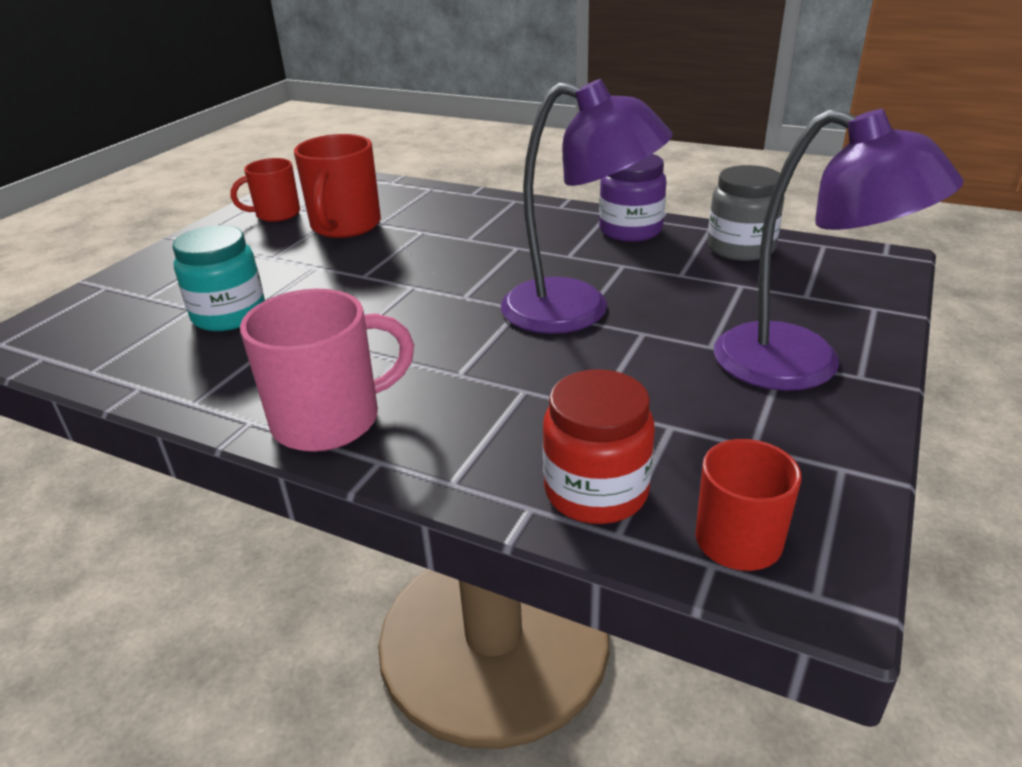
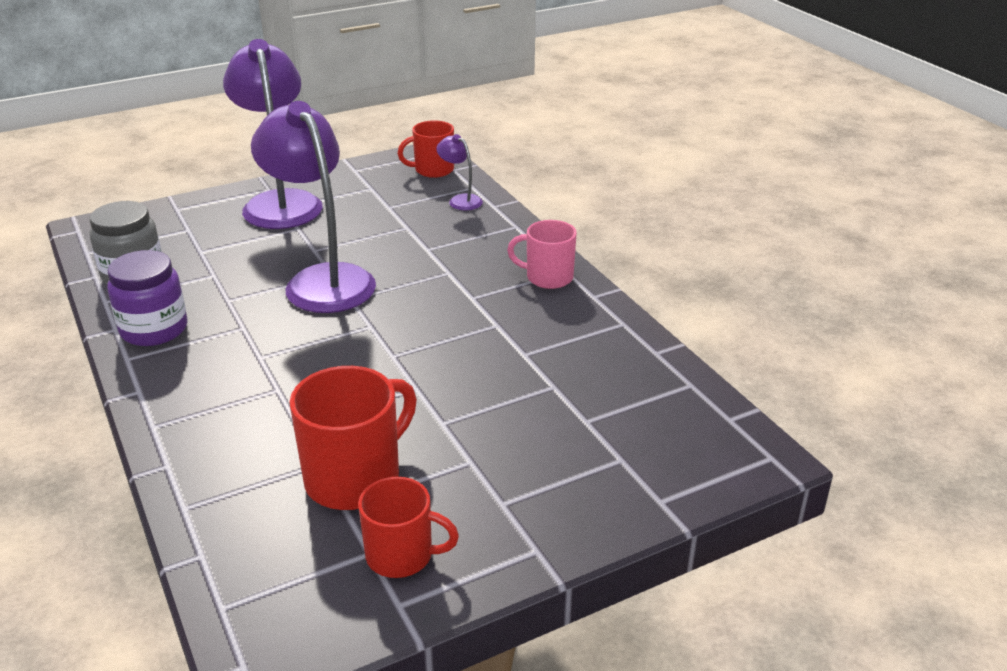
camera: 145 degrees left, 0 degrees up
turquoise jar [172,225,265,331] -> none
pink mug [240,289,414,452] -> pink mug [507,220,577,289], size x0.64
red jar [543,369,655,524] -> purple lamp [436,134,483,210]

